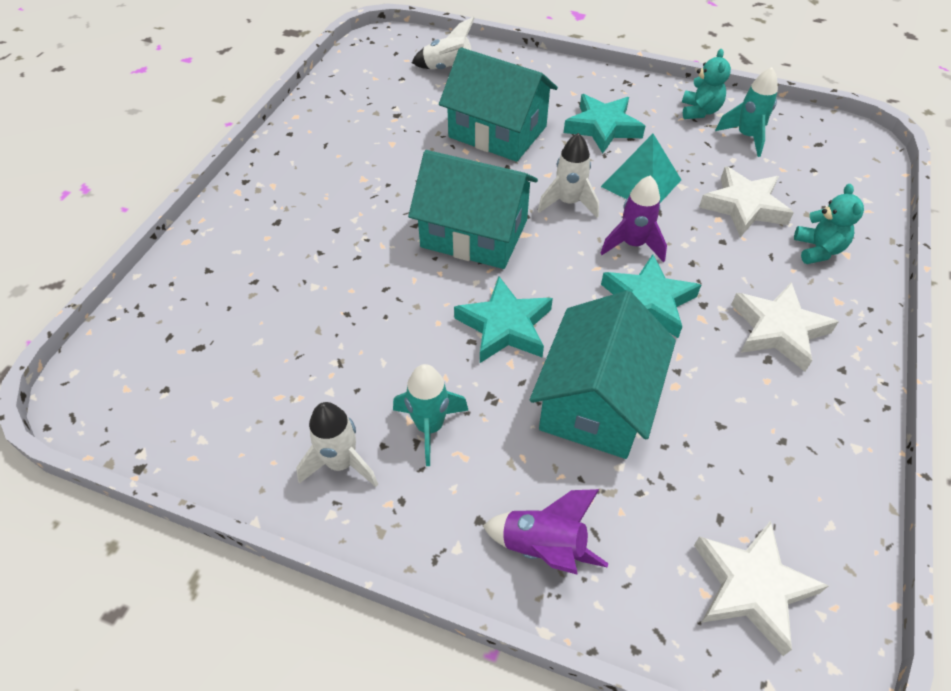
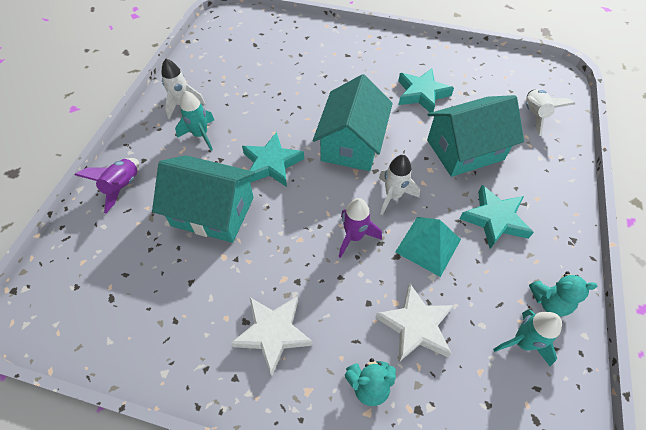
camera: 85 degrees right, 5 degrees up
turquoise house [439,47,558,162] -> turquoise house turned 45 degrees clockwise [427,95,524,177]
turquoise star [601,254,701,338] -> turquoise star moved to [398,68,454,113]
white star [694,520,829,656] -> none

